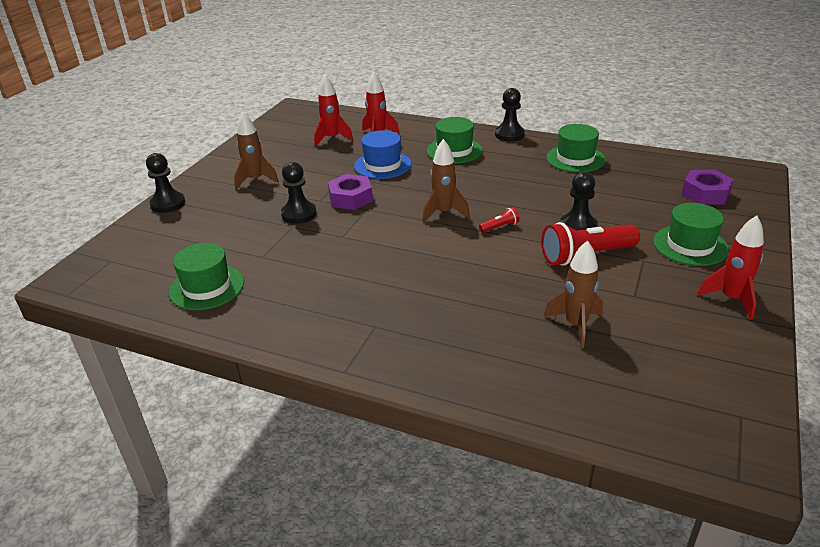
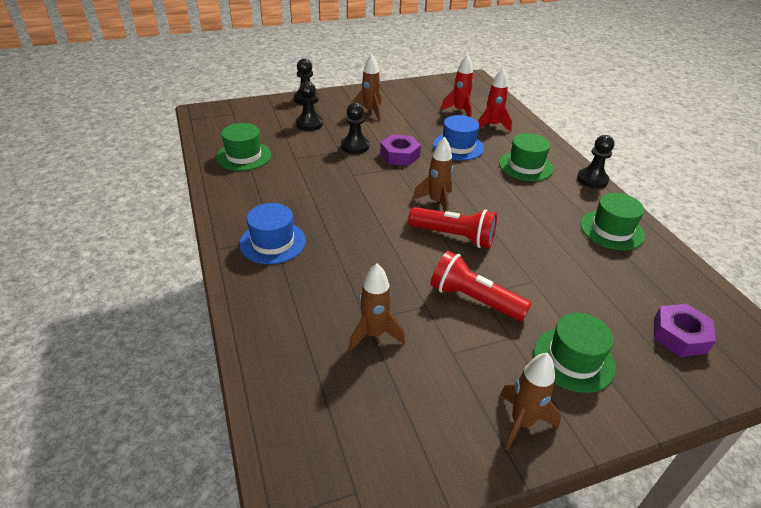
camera: 45 degrees right, 5 degrees up
red flashlight [479,207,520,233] -> red flashlight [408,207,497,248], size x2.22
black pawn [560,172,598,231] -> black pawn moved to [296,81,323,131]
red rocket [697,215,764,320] -> brown rocket [500,353,561,451]
none -> blue hat [239,203,306,264]

